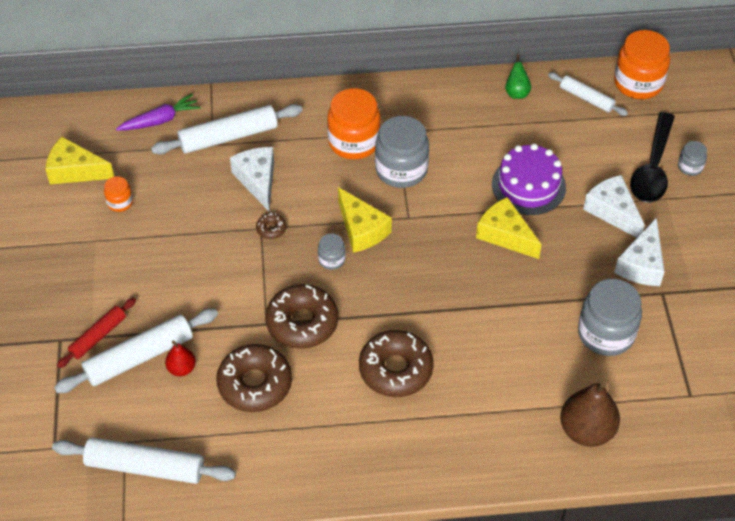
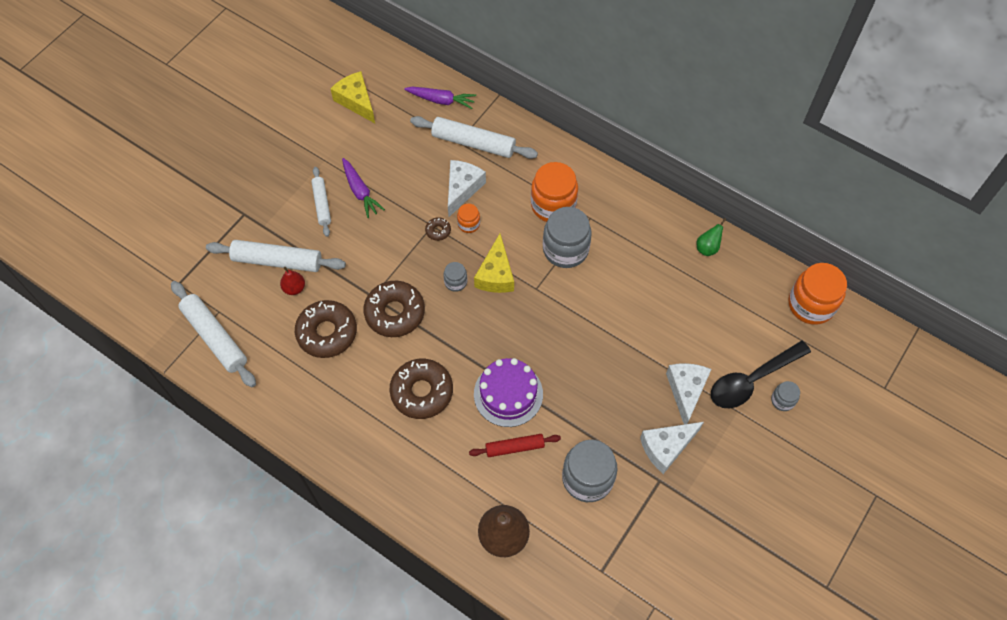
camera: 40 degrees right, 10 degrees up
red rolling pin [57,298,136,368] -> red rolling pin moved to [469,434,561,457]
orange jar [104,176,133,212] -> orange jar moved to [457,204,480,233]
yellow cheese [476,197,542,259] -> none
purple cake [492,144,566,215] -> purple cake moved to [474,358,543,427]
white rolling pin [548,72,628,116] -> white rolling pin moved to [311,167,331,237]
none -> purple carrot [342,158,385,218]

